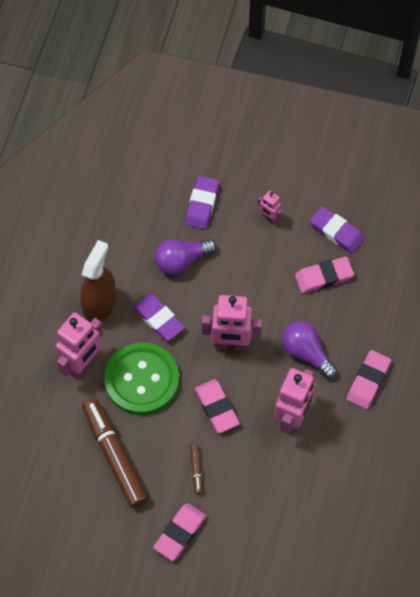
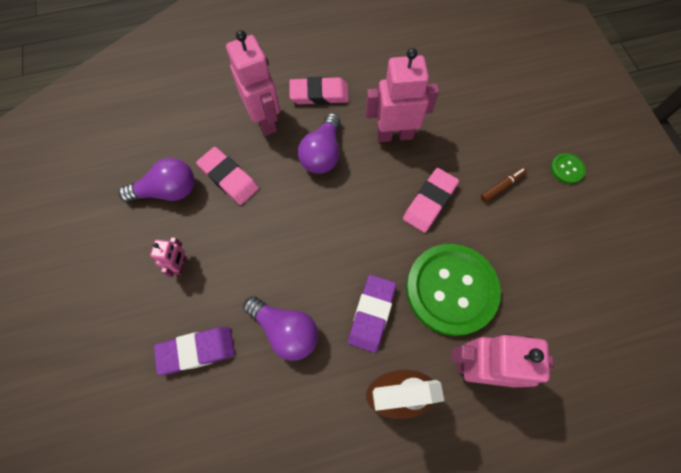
camera: 120 degrees left, 5 degrees up
brown marker [82,398,148,508] -> none
pink eraser [153,503,206,561] -> green button [550,153,586,184]
pink robot [202,295,262,350] -> pink robot moved to [226,30,280,136]
purple eraser [310,206,365,254] -> purple light bulb [119,158,195,203]

